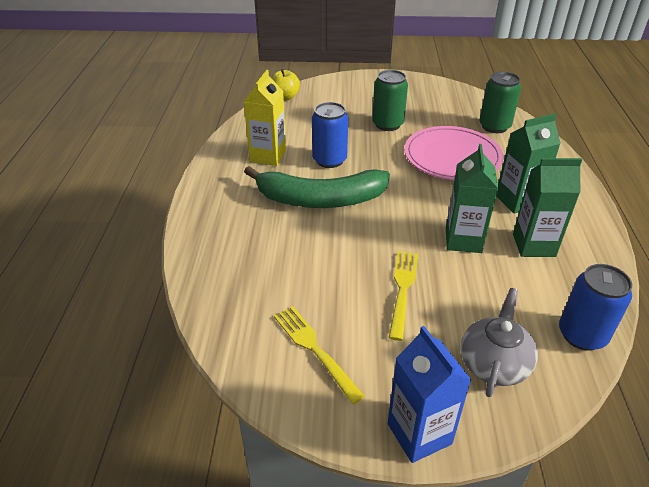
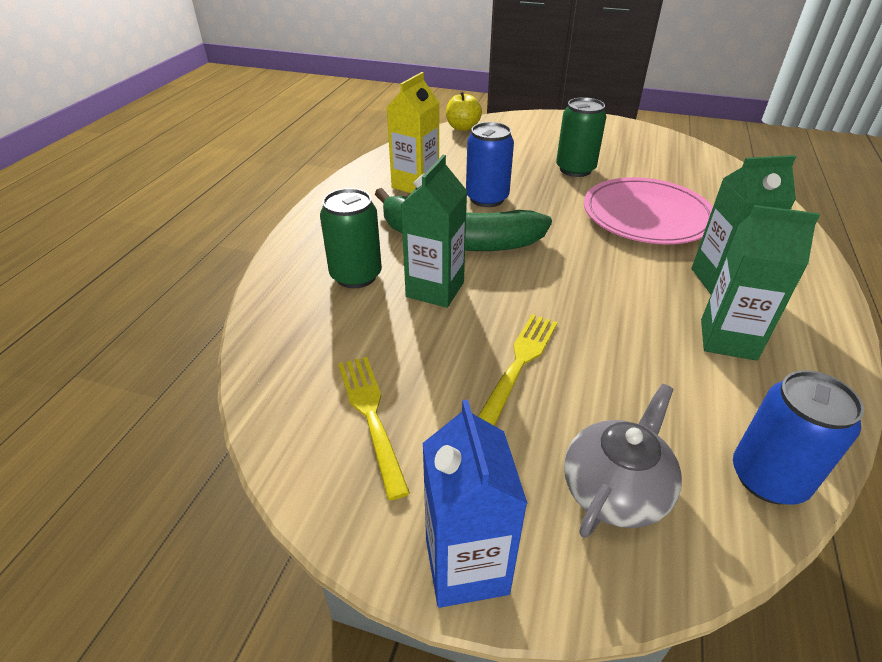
camera: 15 degrees right, 0 degrees up
green carton [446,144,498,253] -> green carton moved to [401,155,467,308]
green can [479,72,521,133] -> green can moved to [320,188,382,288]

